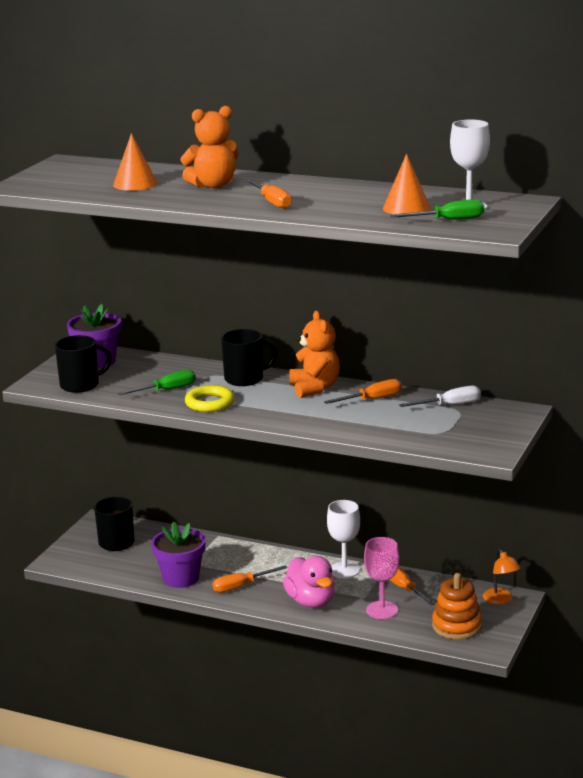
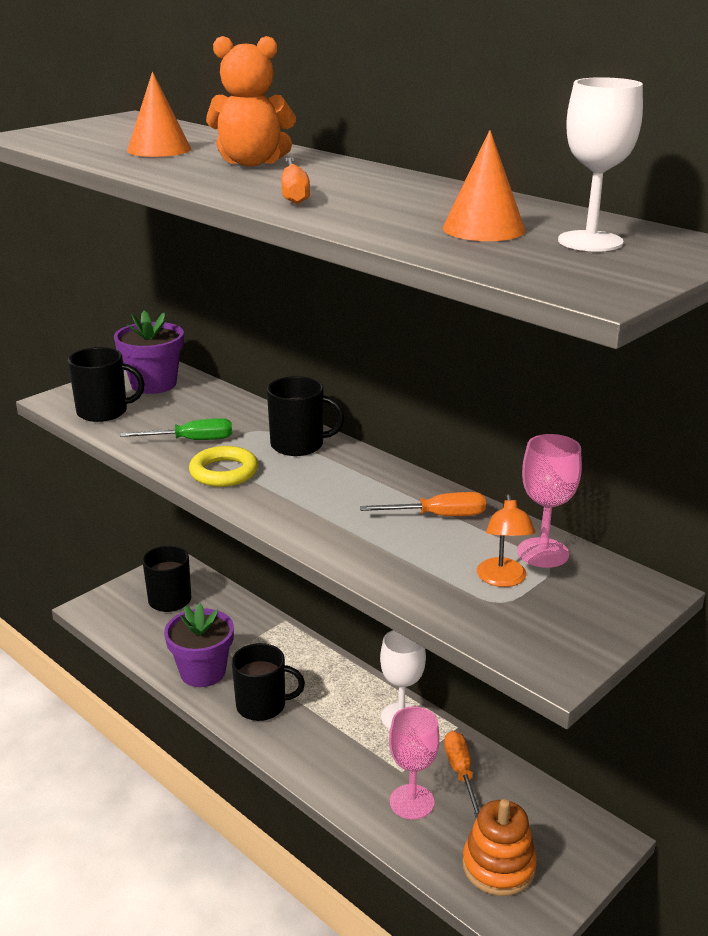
camera: 20 degrees right, 5 degrees up
orange screwdriver [212,566,287,592] -> black mug [232,643,305,721]
pink duck [283,556,335,608] -> none
orange teddy bear [290,311,340,398] -> none
green screwdriver [390,199,484,219] -> none
white screwdriver [399,386,481,407] -> pink goblet [517,434,582,568]
orange lamp [483,549,521,605] -> orange lamp moved to [477,494,535,587]

